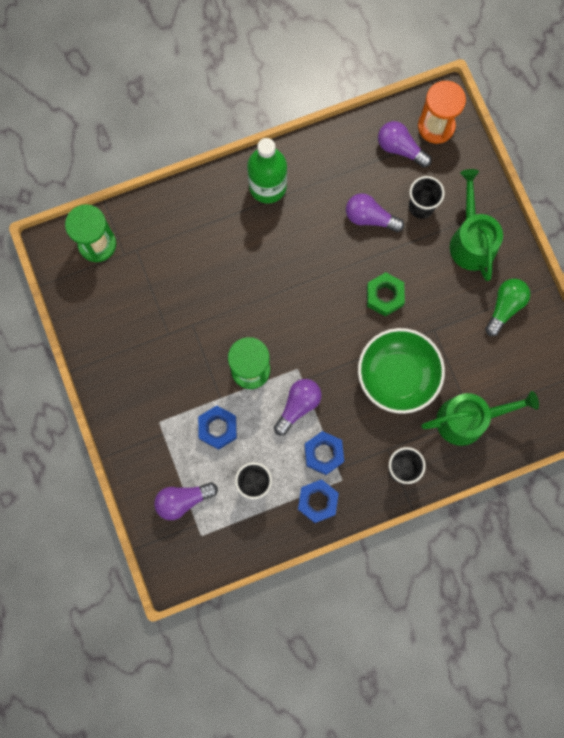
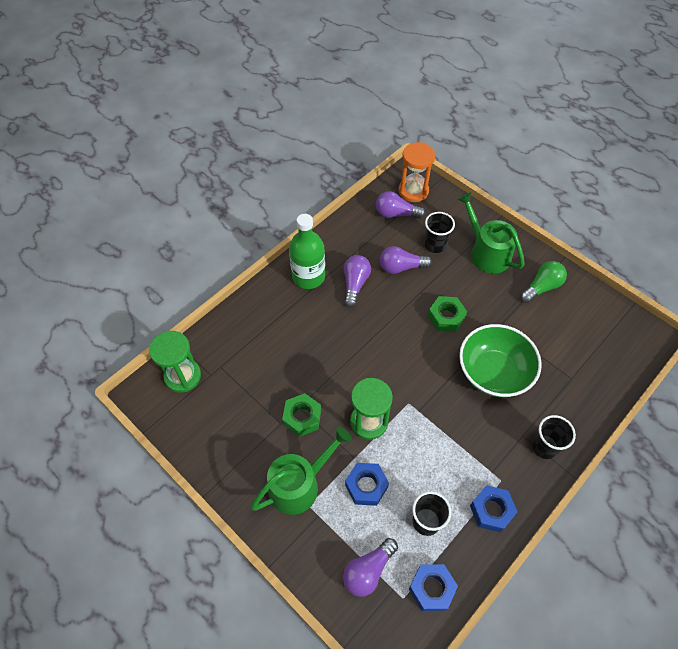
camera: 25 degrees left, 20 degrees down
purple light bulb [274,379,321,435] -> purple light bulb moved to [343,255,371,307]
blue nut [304,431,344,475] -> blue nut moved to [409,564,458,611]
green watering can [421,391,539,446] -> green watering can moved to [250,427,352,515]
green light bulb [485,279,530,336] -> green light bulb turned 45 degrees clockwise [520,261,567,303]
none -> green nut [282,393,321,437]

